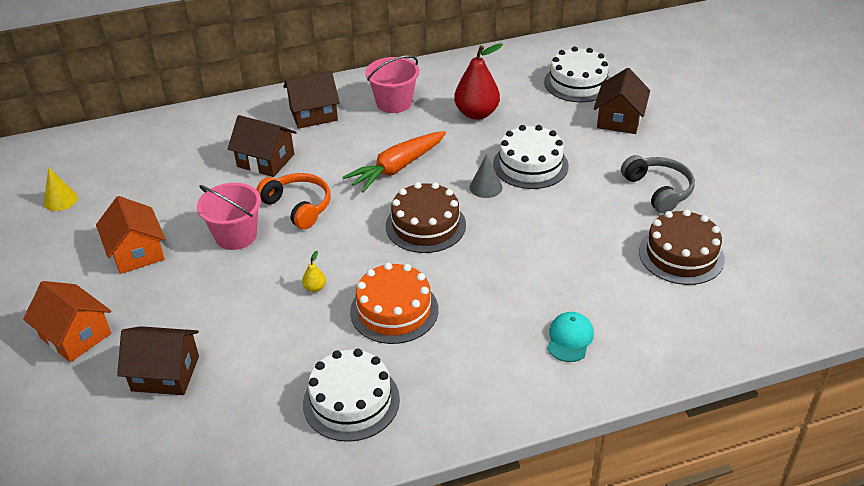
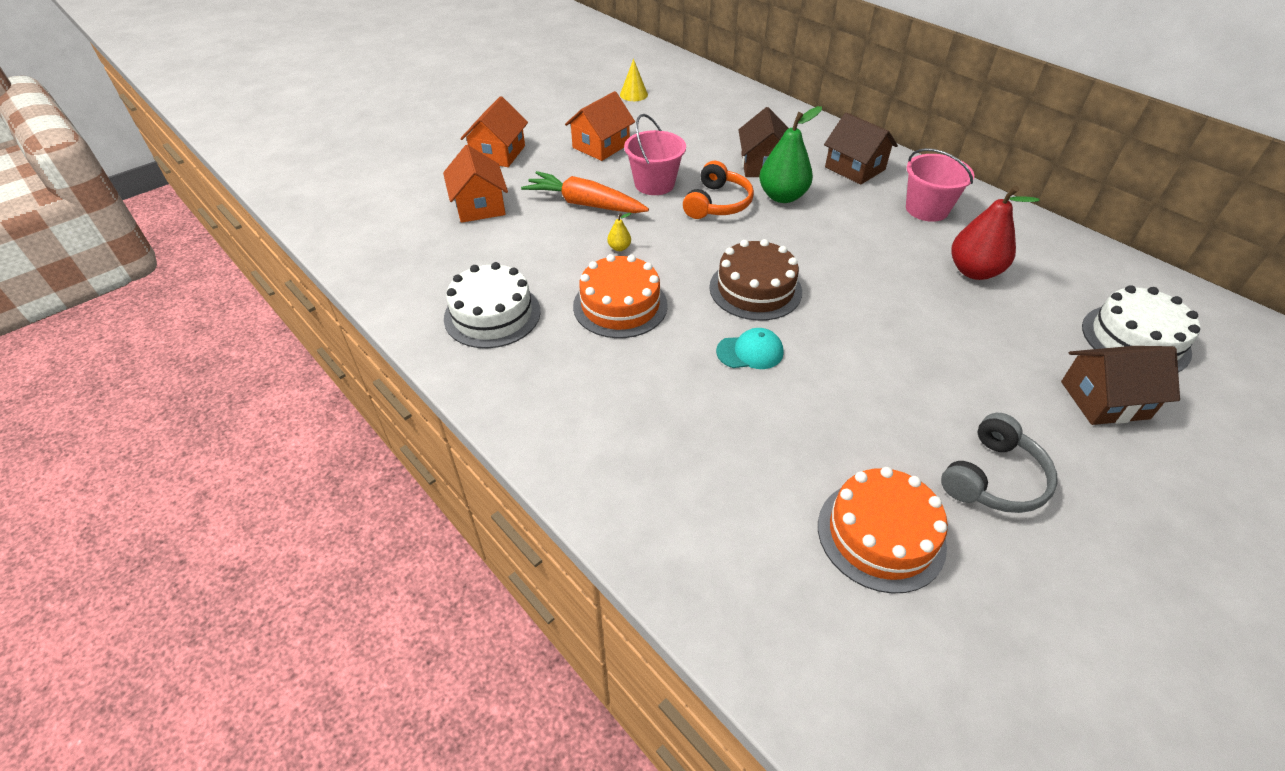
camera: 65 degrees right, 5 degrees up
brown house [117,326,199,395] -> orange house [443,145,508,223]
orange carrot [343,131,446,193] -> orange carrot moved to [521,171,649,213]
grey cone [469,154,502,198] -> none
white cake [493,125,569,189] -> none
turquoise cap [547,312,594,362] -> turquoise cap moved to [716,328,783,369]
brown cake [639,209,725,285] -> orange cake [818,467,948,593]
none -> green pear [759,106,822,203]

